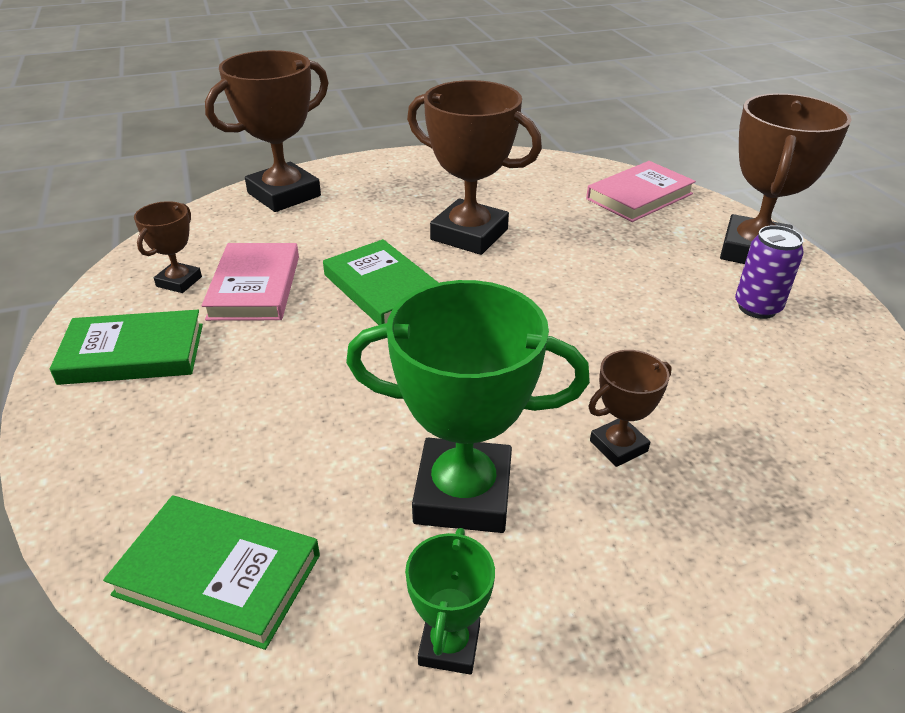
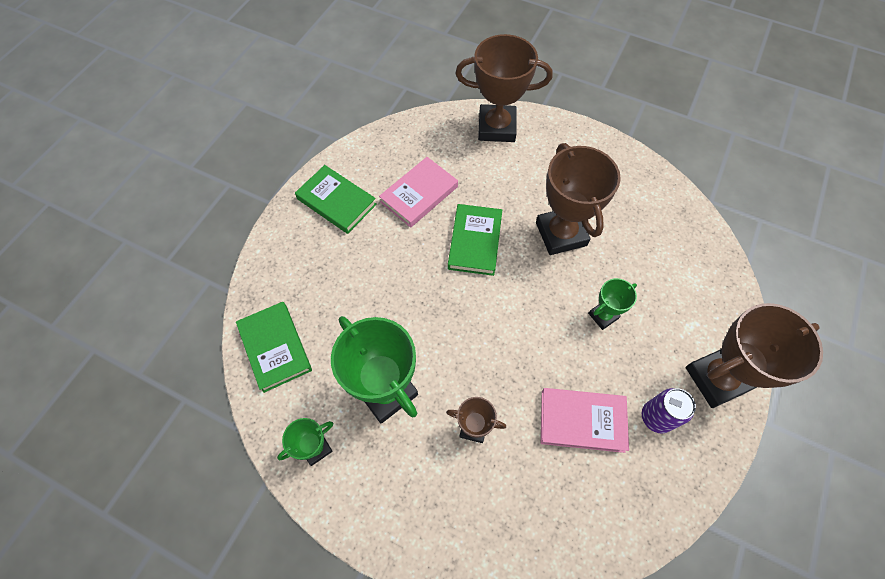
camera: 45 degrees right, 25 degrees up
brown trophy [134,201,202,293] -> none
pink book [586,161,696,222] -> pink book moved to [541,388,629,453]
none -> green trophy [588,278,637,330]

